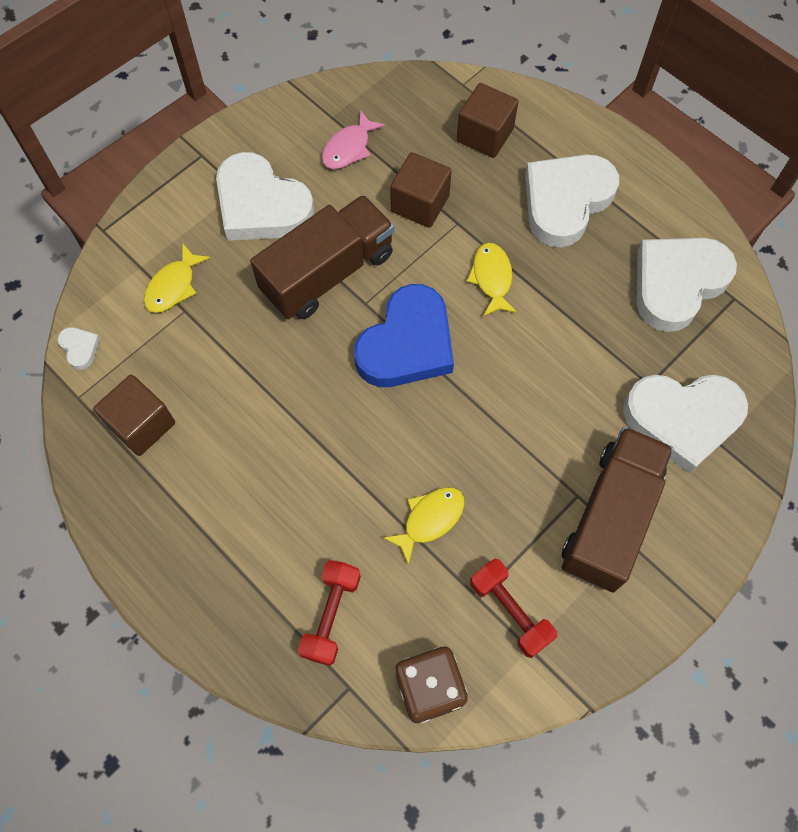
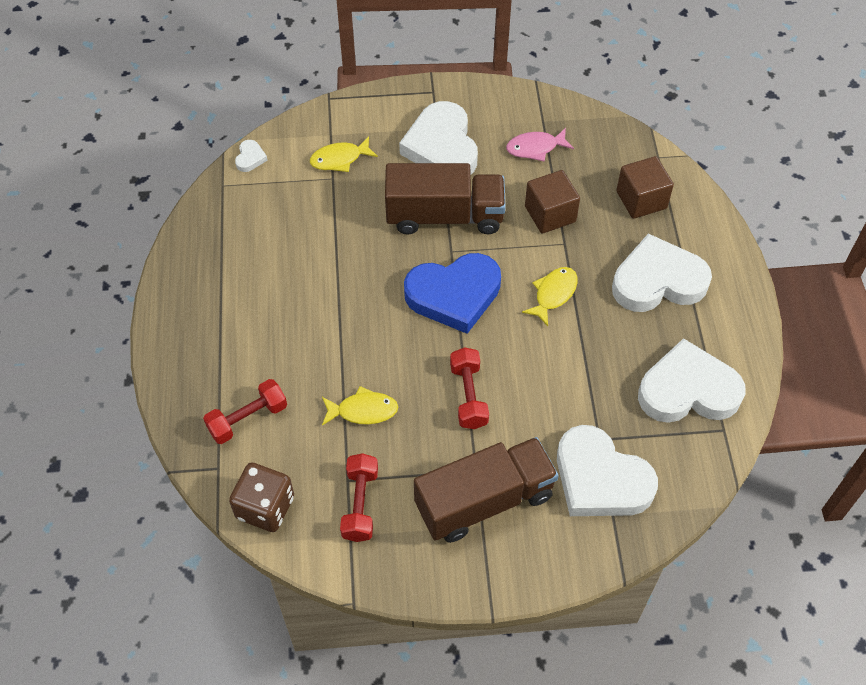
camera: 40 degrees right, 10 degrees down
brown cube [93,375,175,456] -> none
none -> red dumbbell [450,347,489,429]

